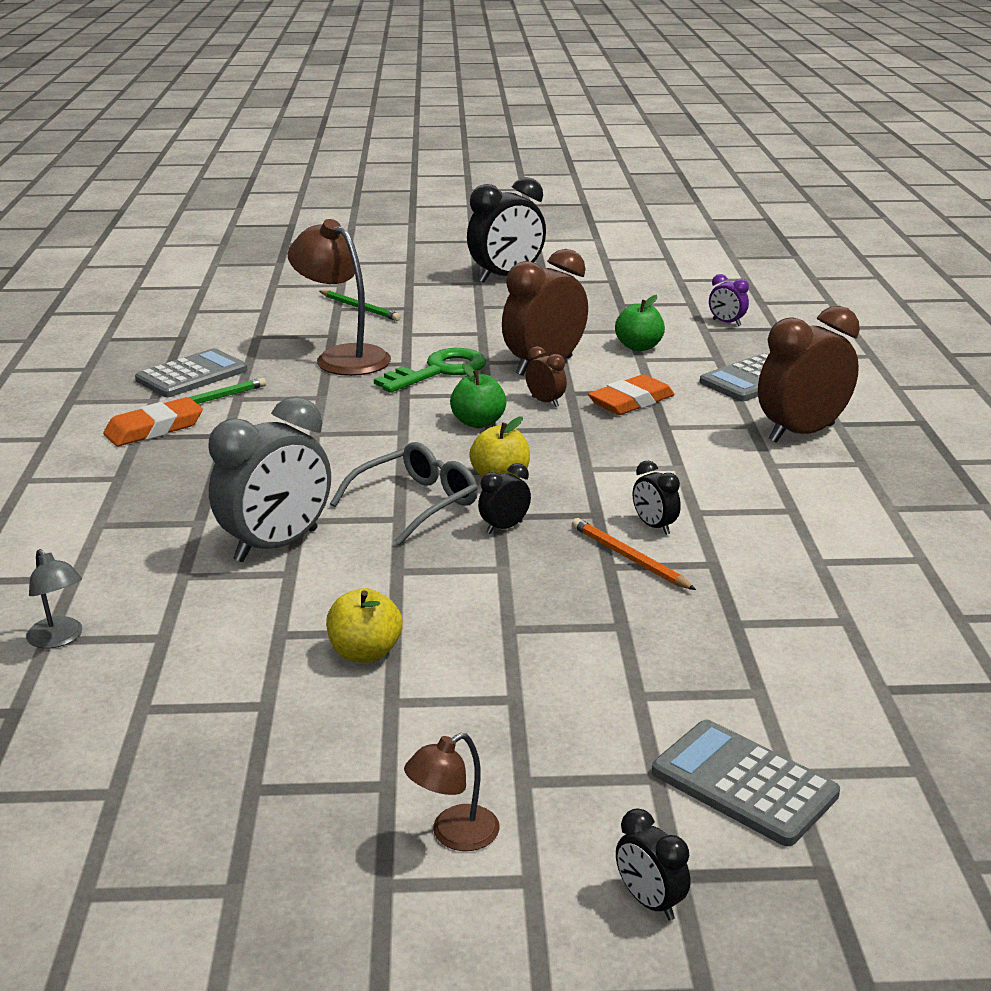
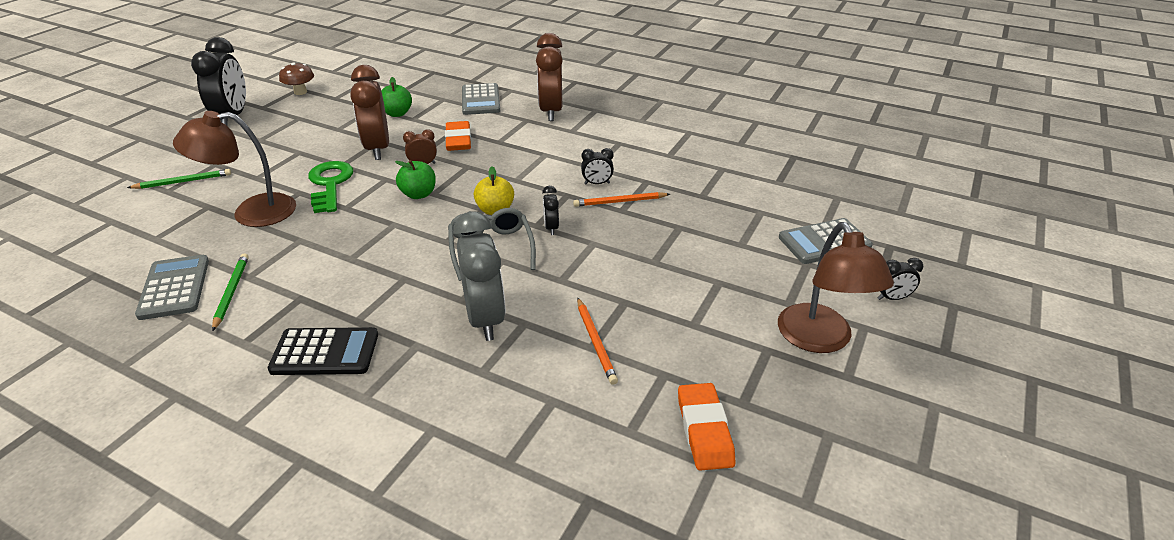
camera: 60 degrees left, 10 degrees up
grey lamp [26,549,82,648] -> none
orange eraser [103,397,203,446] -> orange eraser moved to [678,383,735,471]
yellow apple [326,588,402,663] -> none
brown lamp [404,733,500,851] -> brown lamp [778,222,894,353], size x2.00
purple clock [709,274,749,326] -> none
none -> black calculator [268,327,378,375]
none -> brown mushroom [279,62,314,95]
none -> orange pencil [577,298,618,385]

